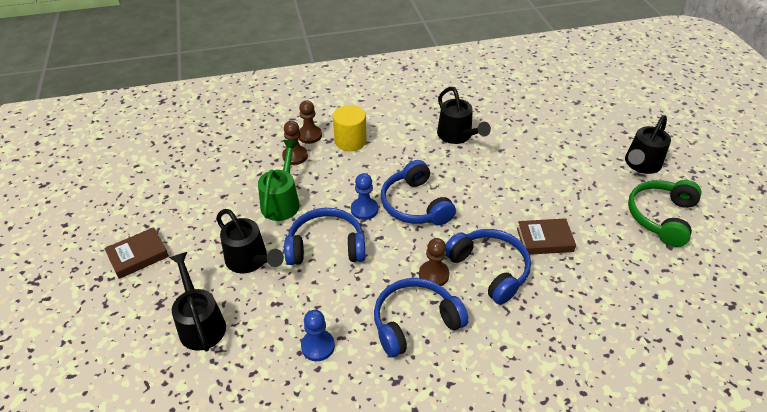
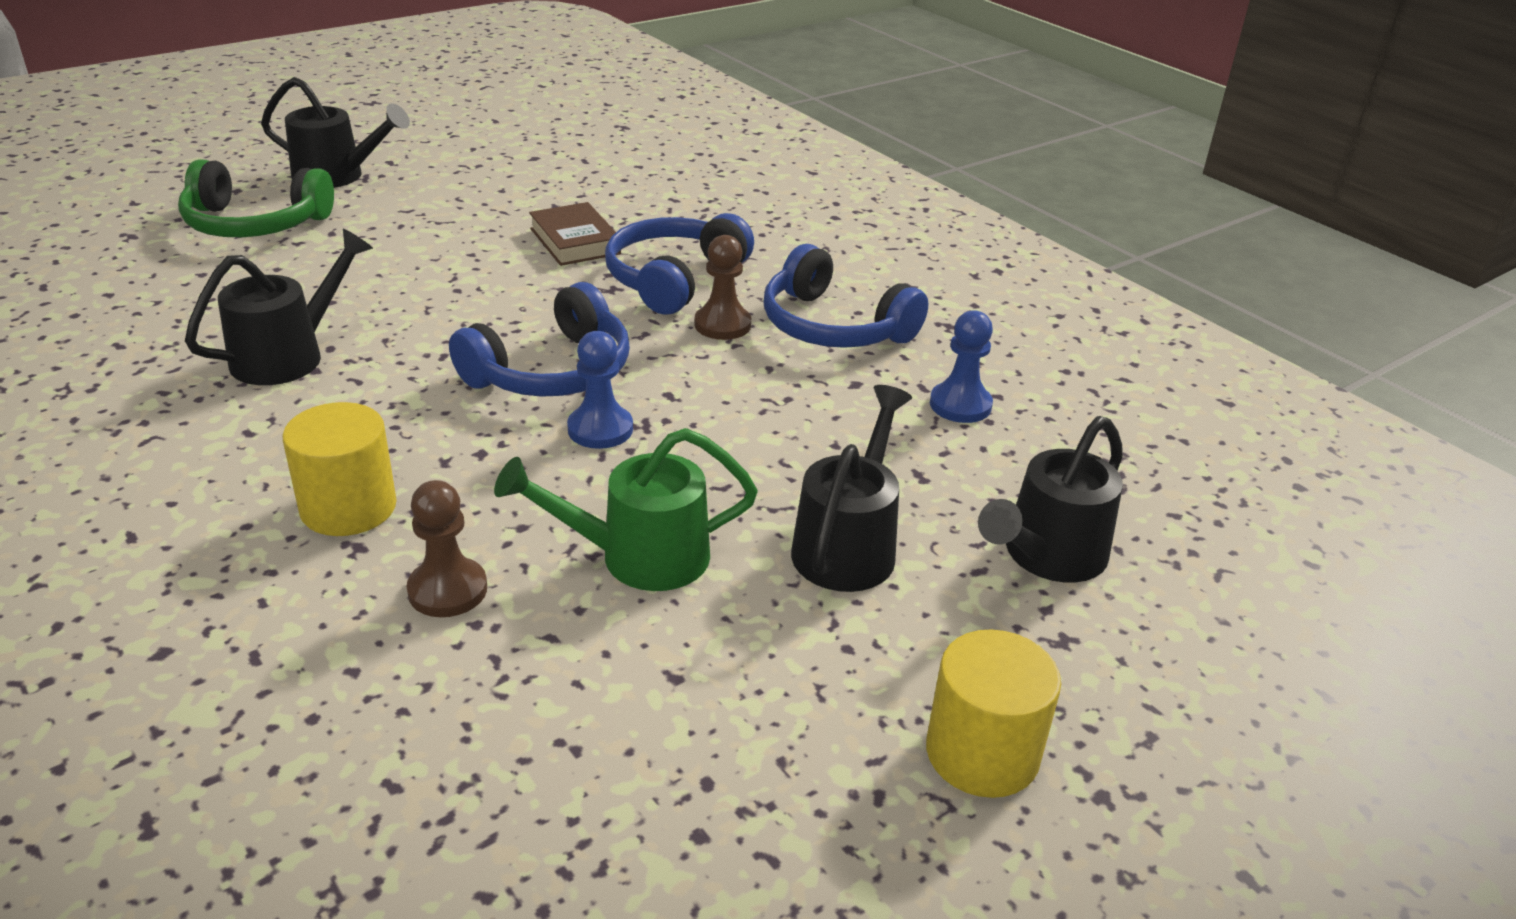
camera: 115 degrees left, 10 degrees down
brown book [104,227,169,279] -> yellow cylinder [926,629,1061,798]
blue headphones [284,208,366,265] -> none
brown pawn [298,100,322,144] -> none
green headphones [628,180,702,247] -> green headphones moved to [178,159,334,237]

